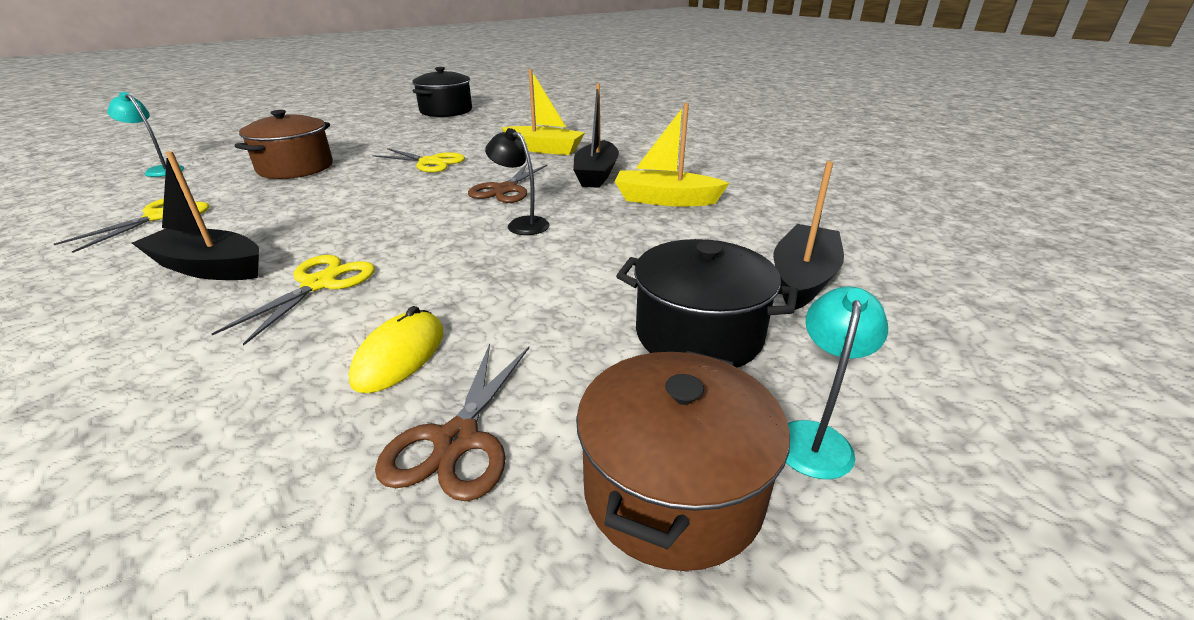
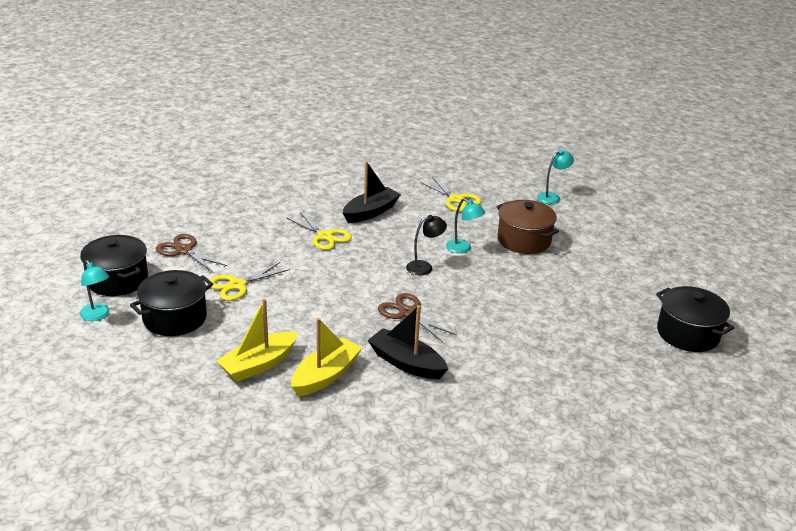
camera: 115 degrees right, 0 degrees up
yellow mouse [349,306,443,393] -> none
yellow scissors [372,148,465,172] -> yellow scissors moved to [210,262,290,301]
black lamp [485,128,550,235] -> black lamp moved to [406,215,447,275]
yellow boat [501,69,585,155] -> yellow boat moved to [216,298,298,382]
brown pot [576,351,790,571] -> black pot [80,235,148,296]
black boat [773,161,844,310] -> none
none -> turquoise lamp [446,198,485,253]

